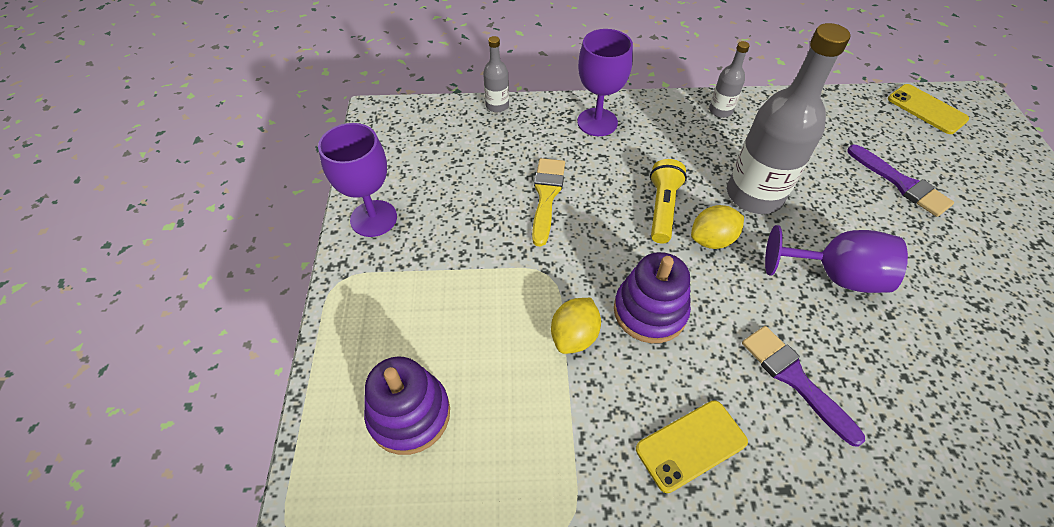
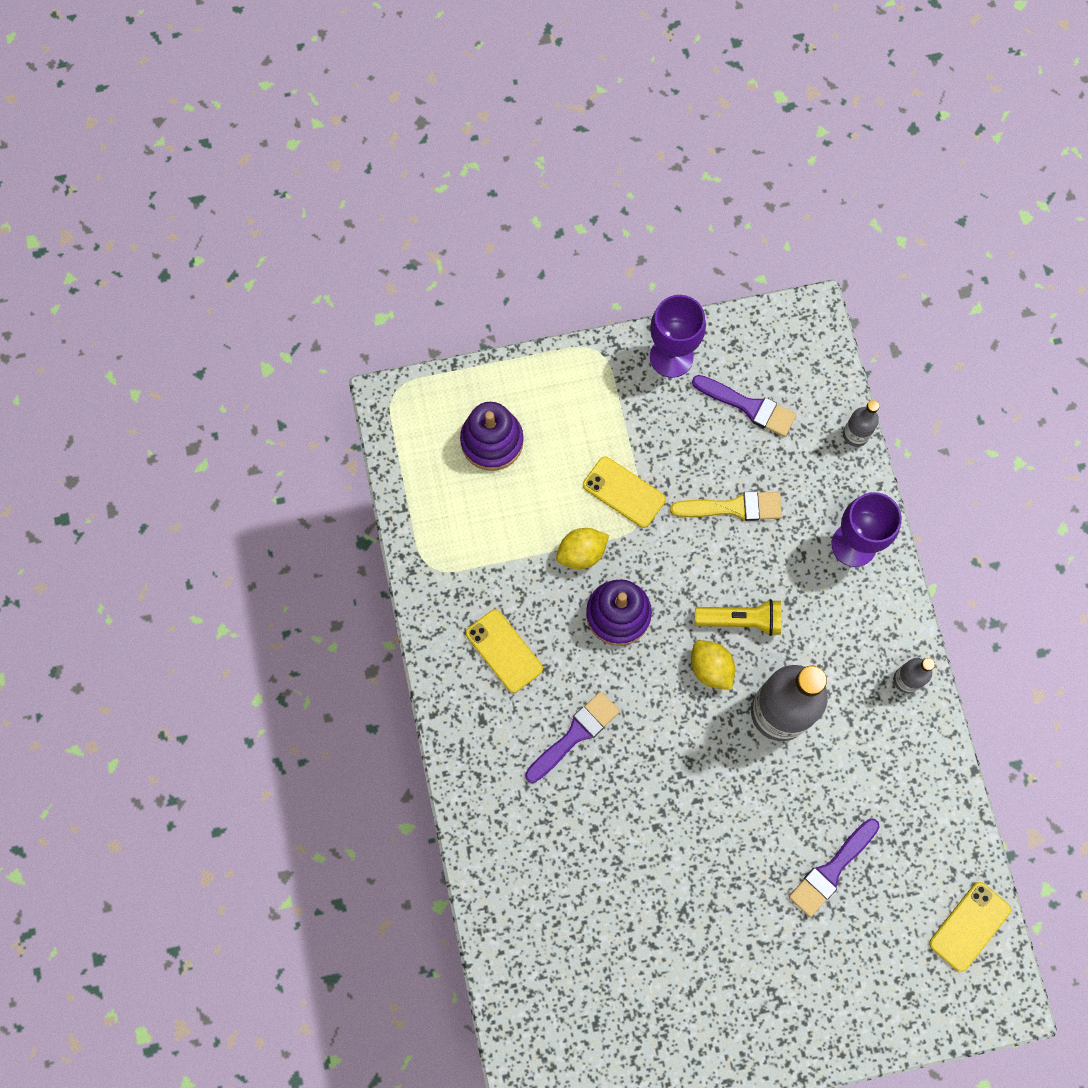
camera: 80 degrees right, 20 degrees up
yellow lemon [551,298,601,354] -> yellow lemon turned 45 degrees counterclockwise [556,528,609,569]
purple goblet [765,225,908,293] -> none
none -> yellow phone [583,456,666,528]
none -> purple brush [692,375,796,437]

